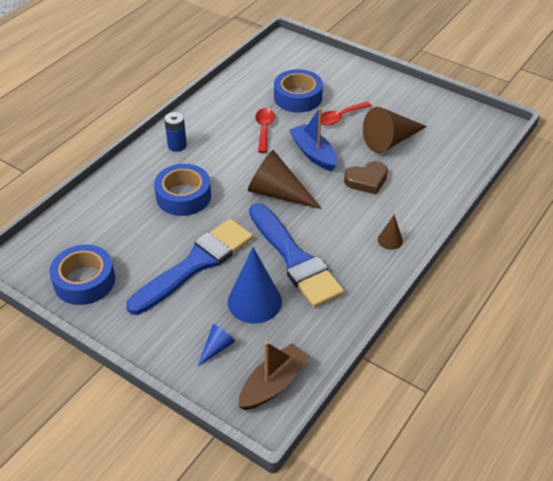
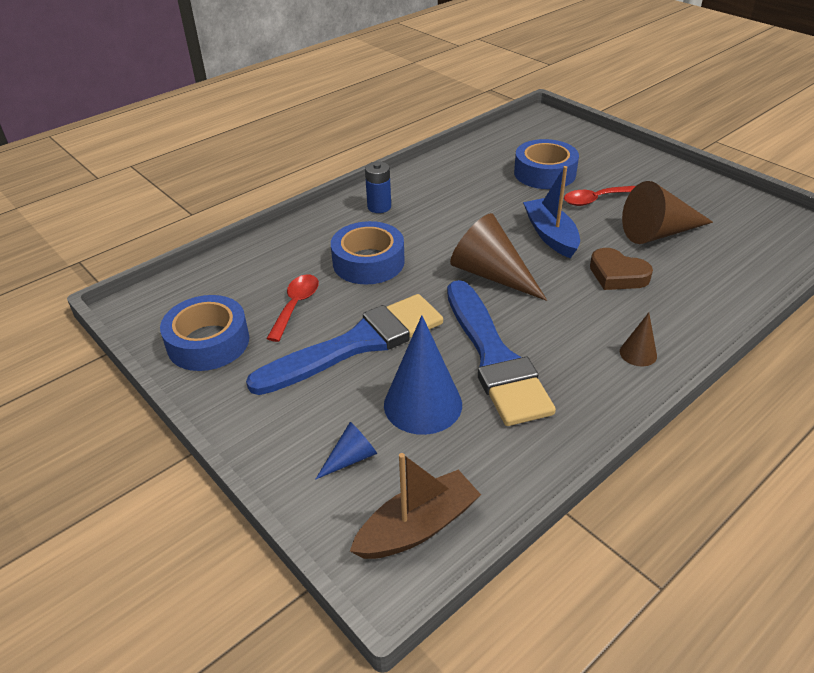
camera: 15 degrees right, 5 degrees down
red spoon [255,108,275,153] -> red spoon moved to [266,274,319,342]
brown heart [344,161,388,194] -> brown heart turned 45 degrees clockwise [590,248,653,290]

